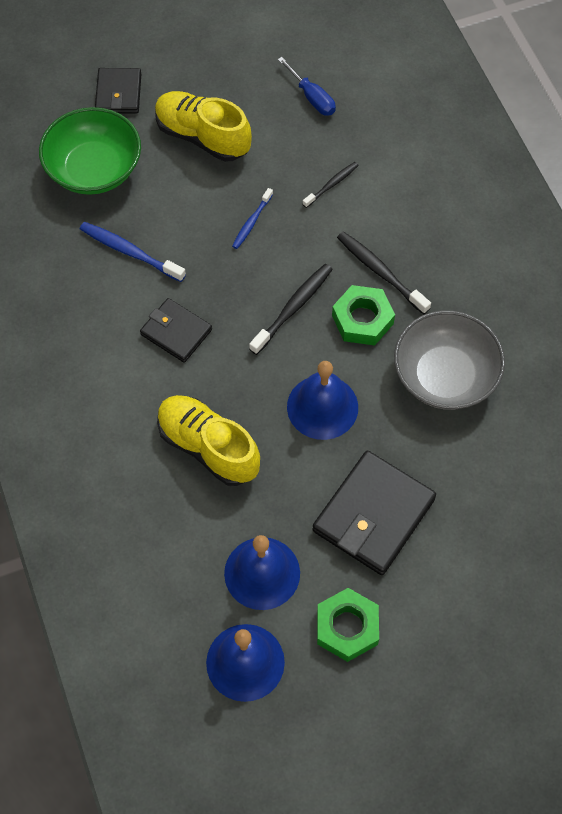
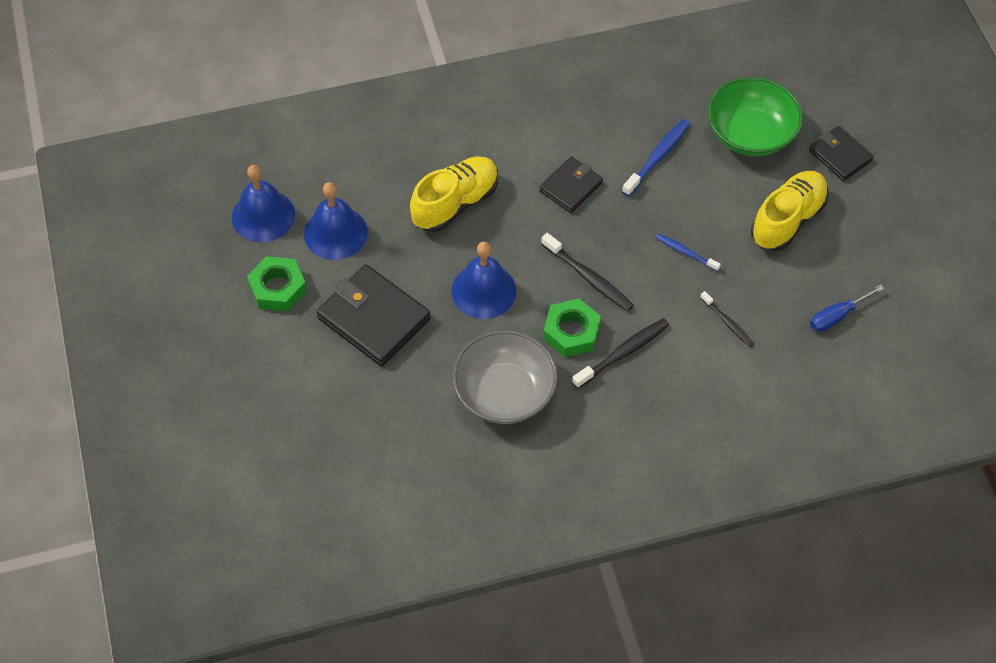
camera: 95 degrees right, 5 degrees down
black wallet [95,68,141,113] -> black wallet turned 45 degrees clockwise [809,126,874,181]

